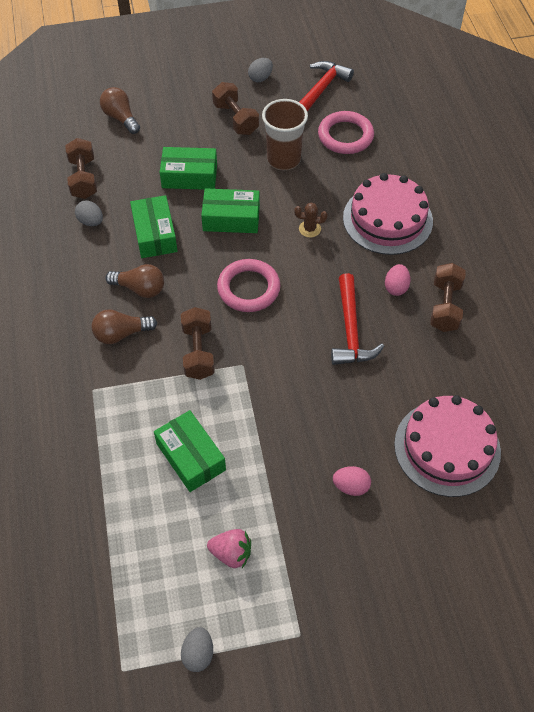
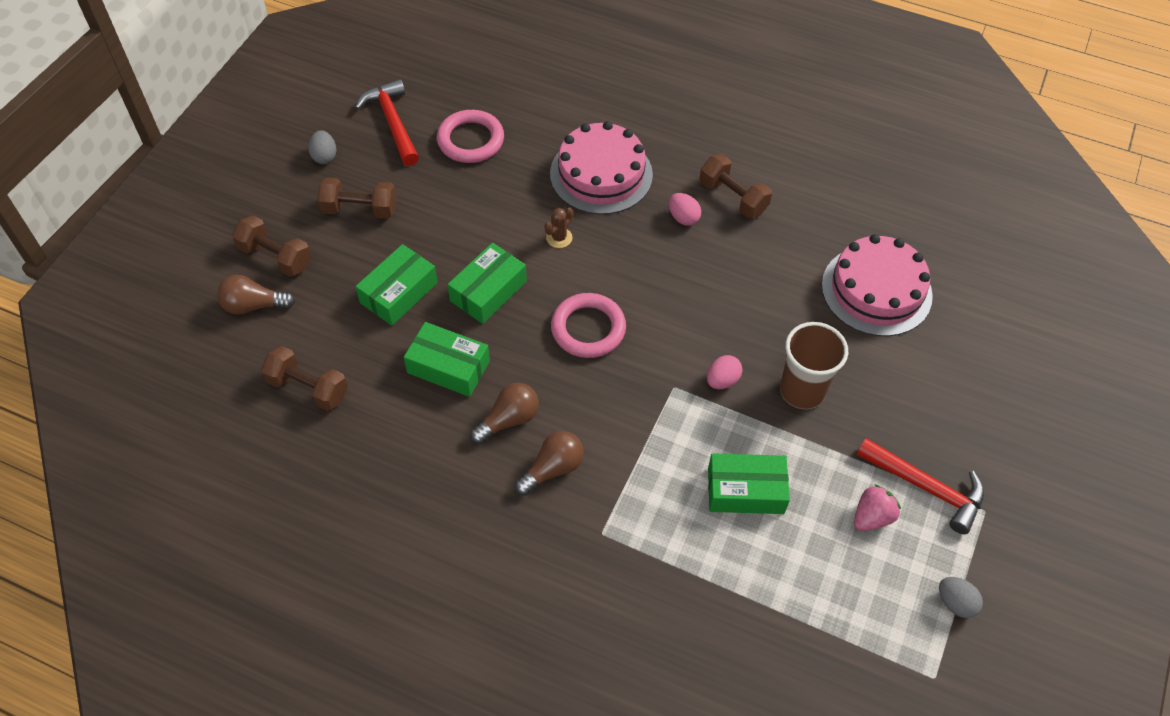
camera: 55 degrees left, 0 degrees up
grey egg [75,200,103,226] -> none
brown light bulb [92,309,157,344] -> brown light bulb turned 150 degrees counterclockwise [514,431,584,496]
brown dumbbell [181,307,215,380] -> brown dumbbell moved to [232,216,311,277]
brown cup [262,99,308,170] -> brown cup moved to [780,322,848,409]
red hammer [331,273,384,365] -> red hammer moved to [857,438,984,534]
pink egg [333,466,371,496] -> pink egg moved to [707,355,742,389]

